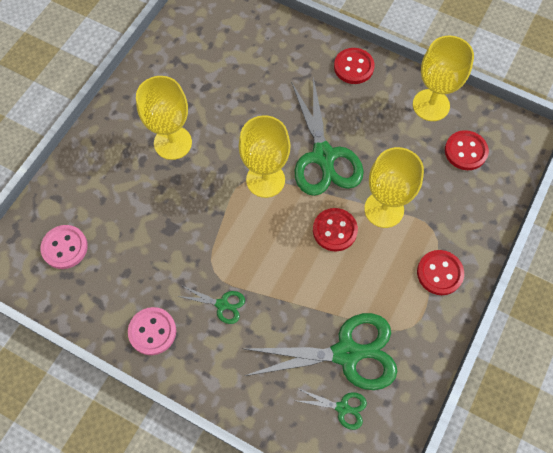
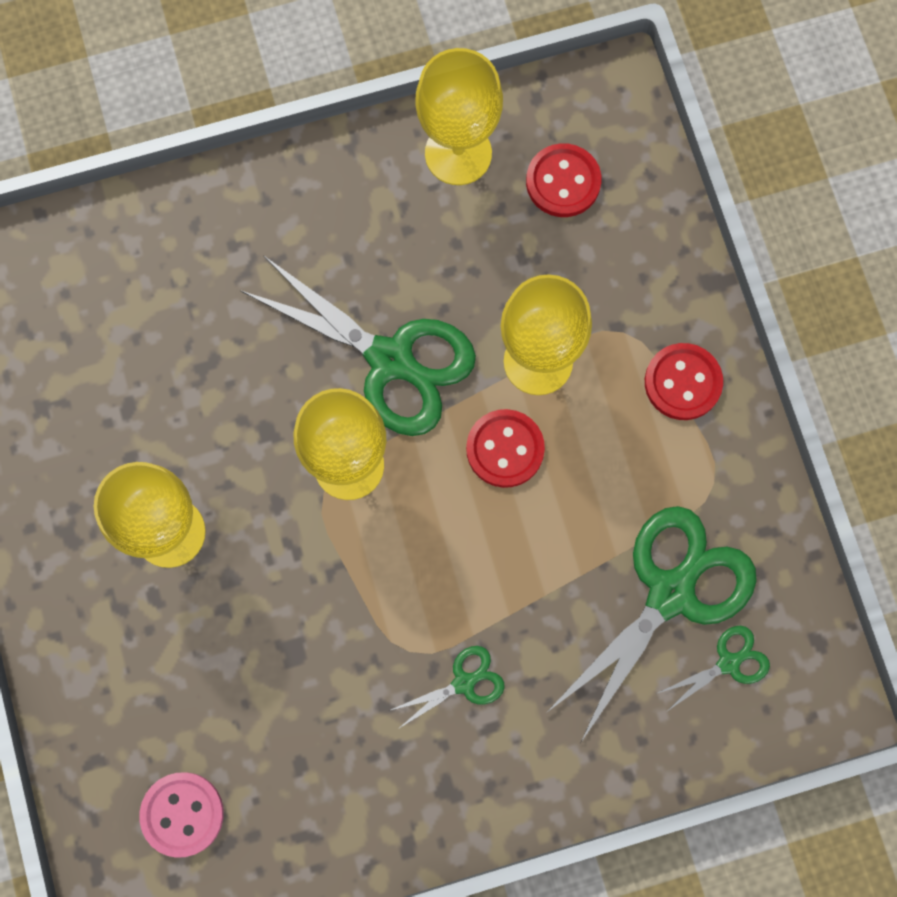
camera: 45 degrees left, 10 degrees up
pink button [128,307,176,355] -> none
red button [334,48,375,84] -> none

